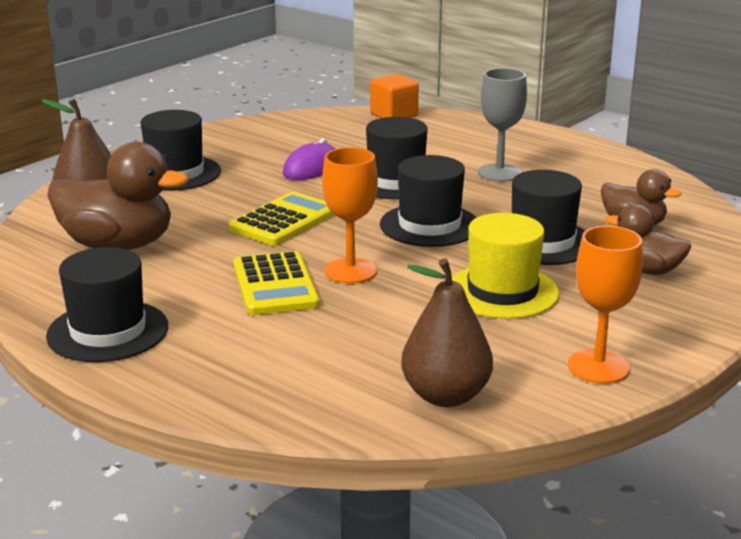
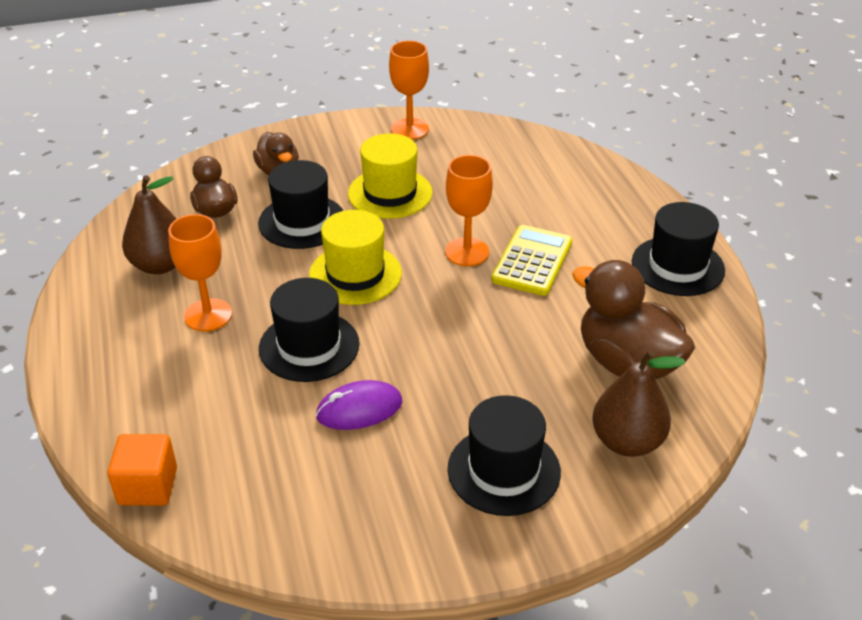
camera: 145 degrees left, 15 degrees up
yellow calculator [229,192,334,245] -> none
black hat [380,155,477,247] -> yellow hat [309,210,402,305]
brown pear [401,258,493,407] -> brown pear moved to [122,175,176,274]
grey goblet [478,68,527,182] -> orange goblet [168,214,232,331]

